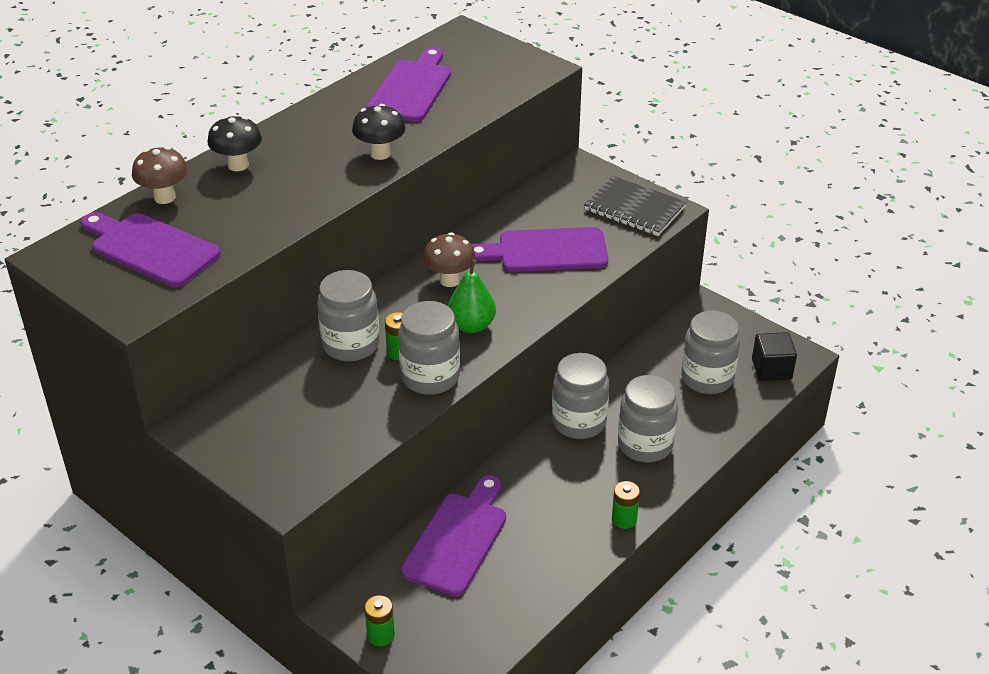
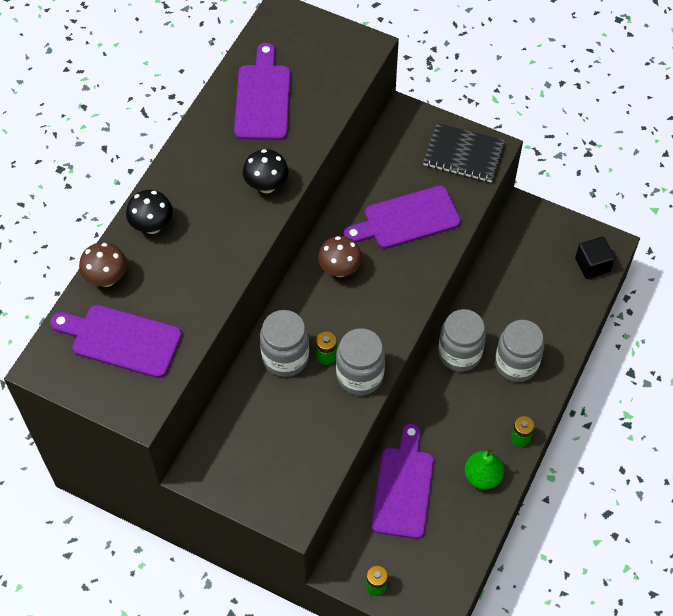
camera: 15 degrees left, 20 degrees up
green pear [448,259,496,333] -> green pear moved to [464,447,504,490]
grey jar [681,311,740,394] -> none

